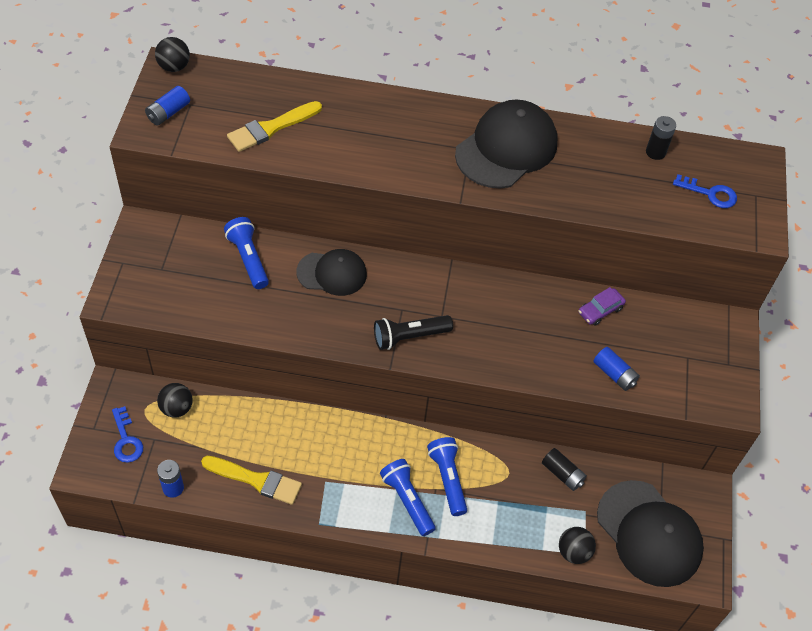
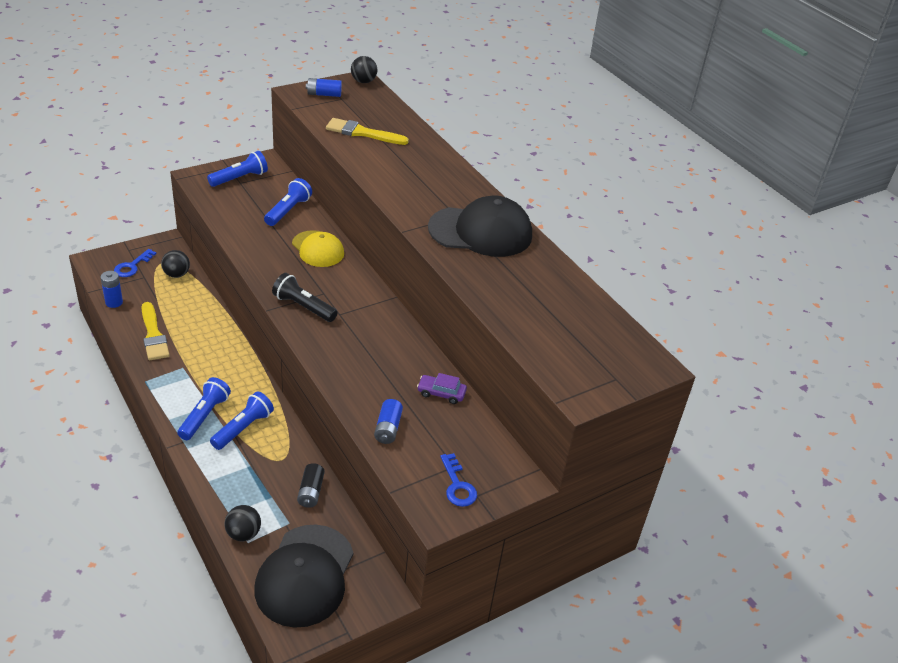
camera: 50 degrees right, 15 degrees down
black cap [296,249,367,296] -> yellow cap [292,230,344,267]
black battery [646,116,676,160] -> none
blue key [673,174,737,208] -> blue key moved to [440,453,477,507]
none -> blue flashlight [207,151,268,187]

